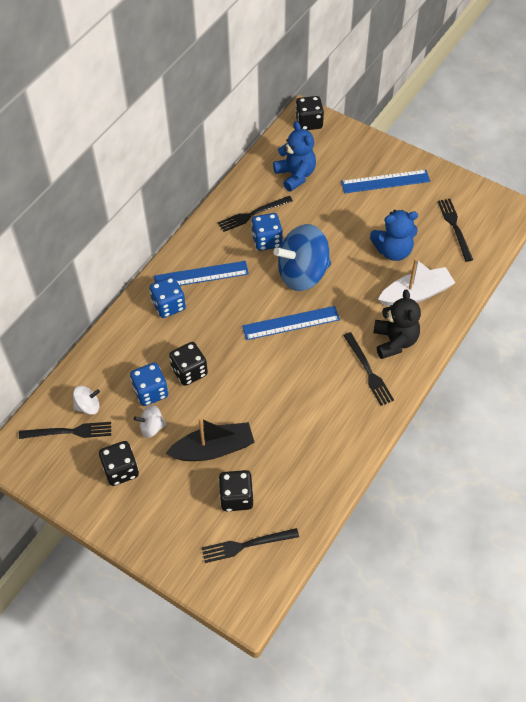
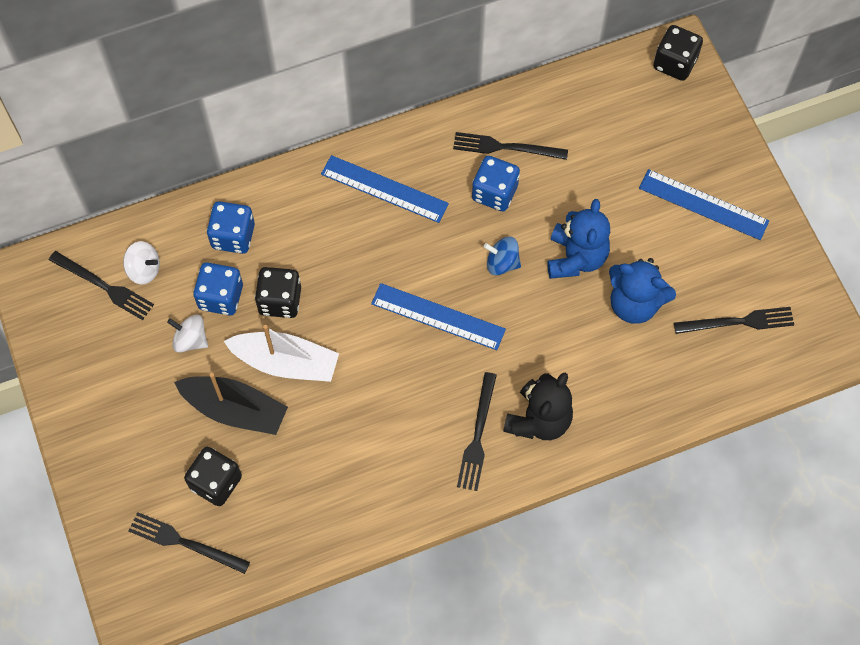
camera: 35 degrees right, 10 degrees up
black dice [99,441,139,486] -> none
blue dice [149,276,186,318] -> blue dice moved to [207,201,255,254]
blue teddy bear [273,121,316,192] -> blue teddy bear moved to [547,199,610,279]
blue spinning top [273,224,331,291] -> blue spinning top [484,237,521,276], size x0.45
white boat [378,258,455,306] -> white boat moved to [224,325,339,382]
black fork [438,199,473,262] -> black fork turned 60 degrees clockwise [674,307,794,334]

